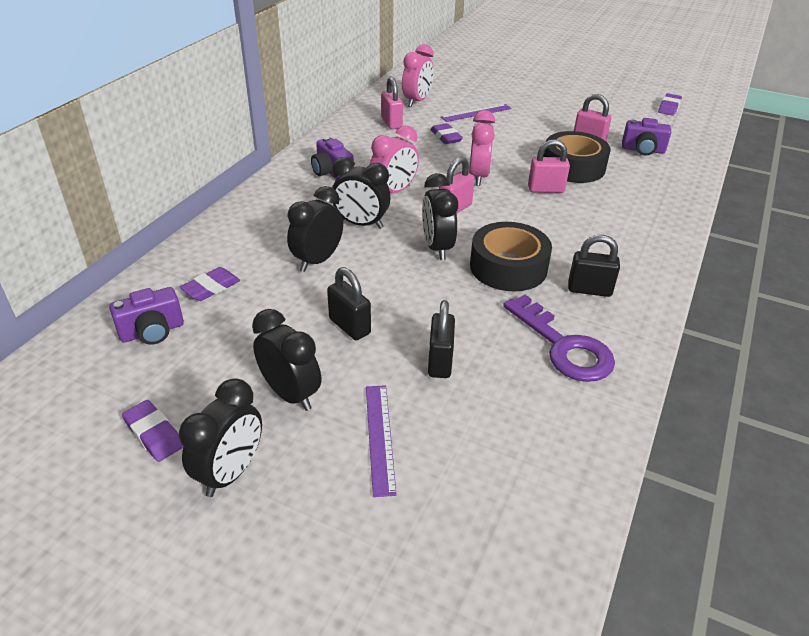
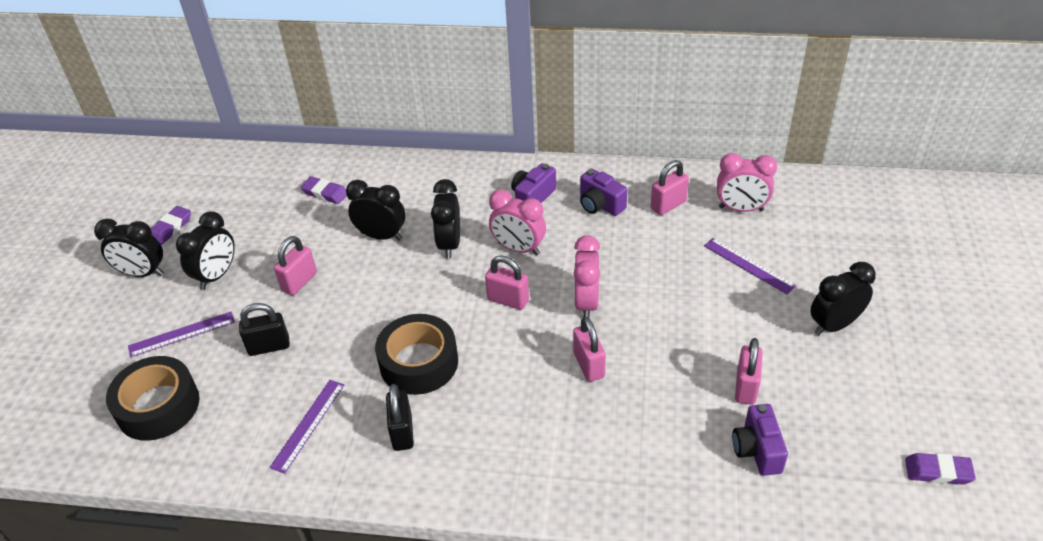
camera: 75 degrees right, 5 degrees up
purple camera [109,287,184,345] -> purple camera moved to [580,168,627,216]
black padlock [327,267,371,340] -> pink padlock [274,236,317,295]
black clock [422,173,458,260] -> black clock moved to [810,262,876,335]
purple eraser [431,123,463,144] -> none
pink clock [469,110,495,186] -> pink clock turned 105 degrees clockwise [574,235,600,318]
purple key [503,295,615,382] -> purple ruler [269,380,344,474]
black tape [543,131,611,183] -> black tape moved to [106,356,200,441]

